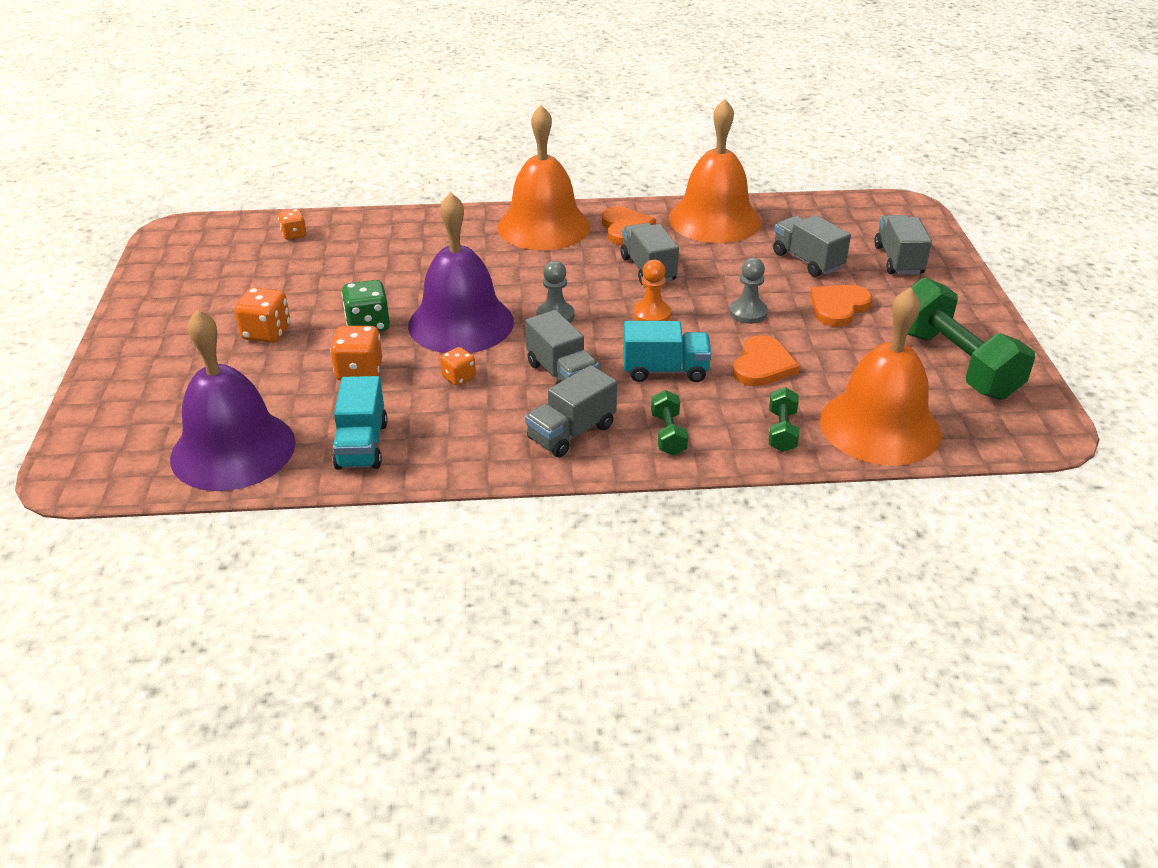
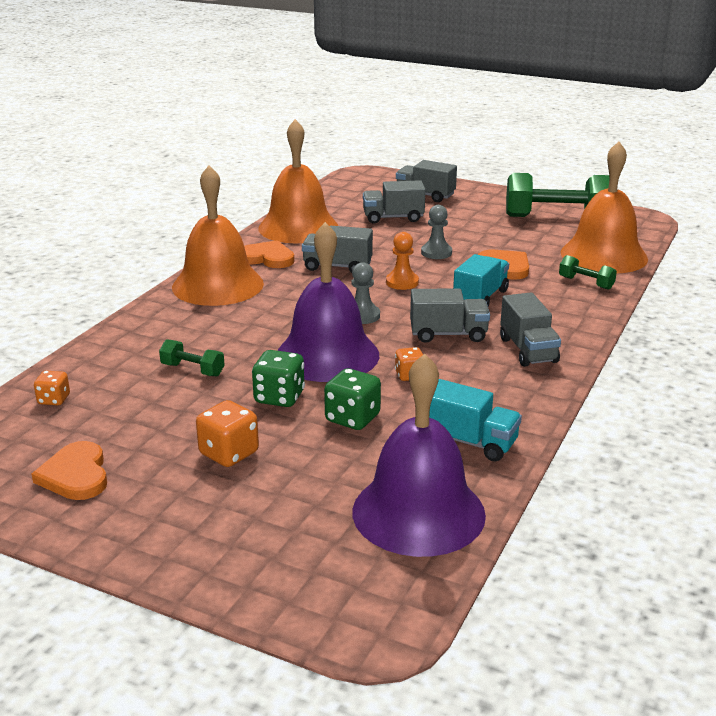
camera: 60 degrees left, 10 degrees down
orange dice [330,326,382,380] -> green dice [324,368,381,430]
green dumbbell [651,390,688,456] -> green dumbbell moved to [159,339,225,376]
orange heart [810,285,872,327] -> orange heart moved to [32,441,107,500]

